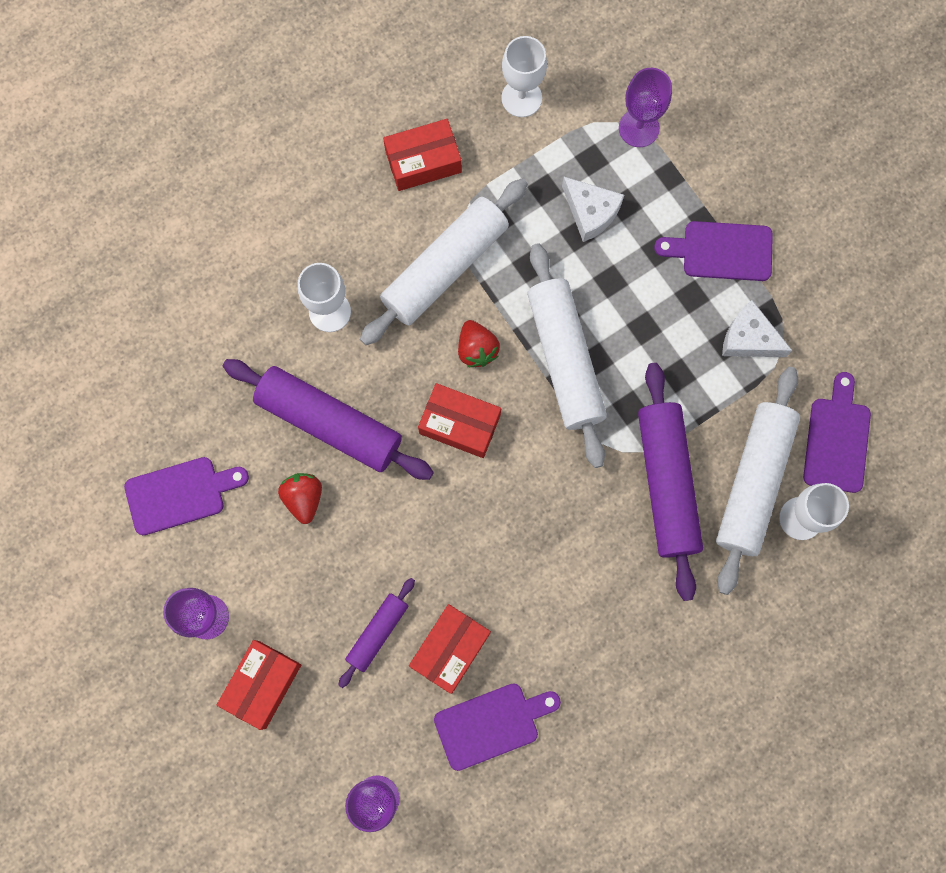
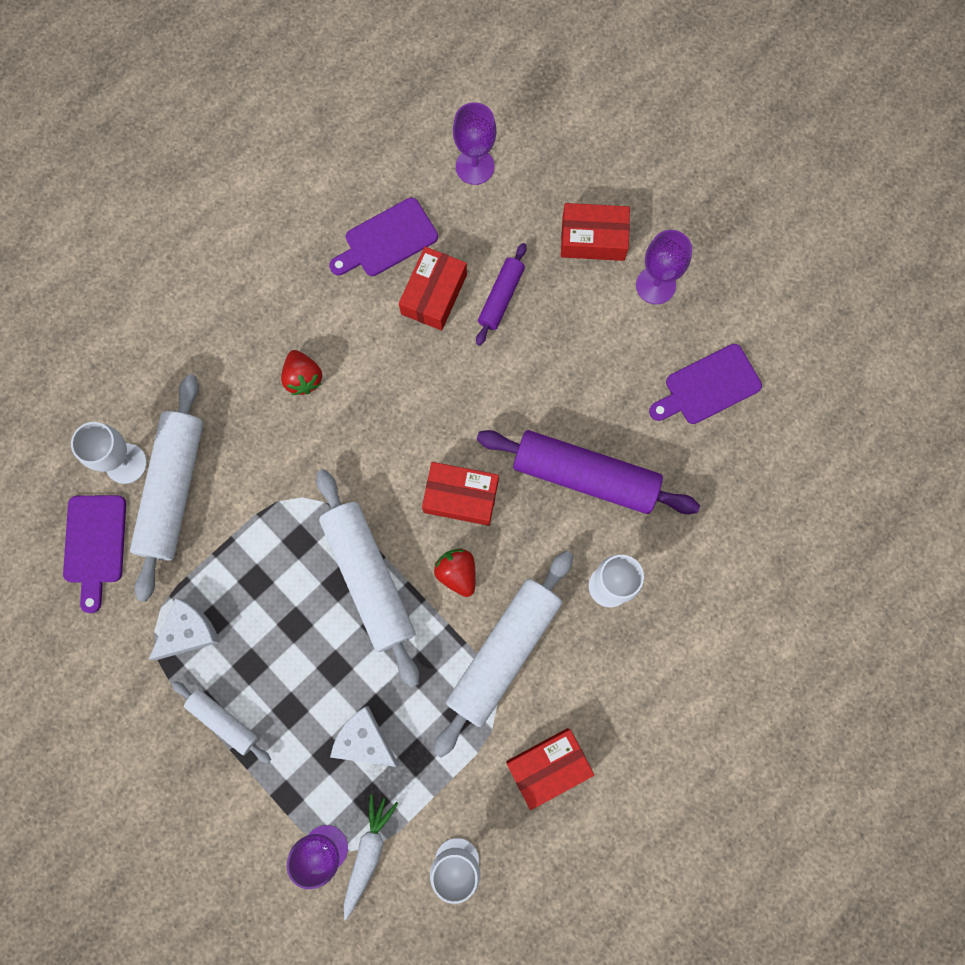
camera: 170 degrees right, 0 degrees up
red box [217,640,301,730] -> red box turned 75 degrees clockwise [561,203,630,261]
red strawberry [278,473,322,524] -> red strawberry moved to [281,350,322,395]
purple rolling pin [638,363,703,601] -> none
purple cutting board [654,221,773,281] -> white rolling pin [172,681,271,763]
white cheese [722,300,792,357] -> white cheese turned 60 degrees counterclockwise [148,598,220,660]
none -> white carrot [344,794,398,920]

